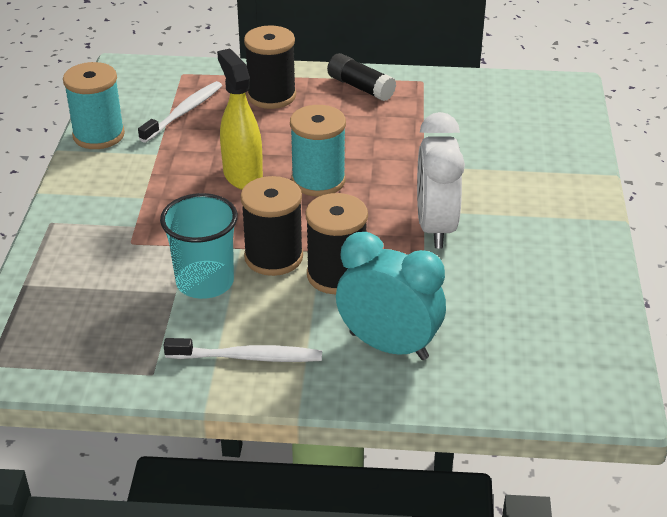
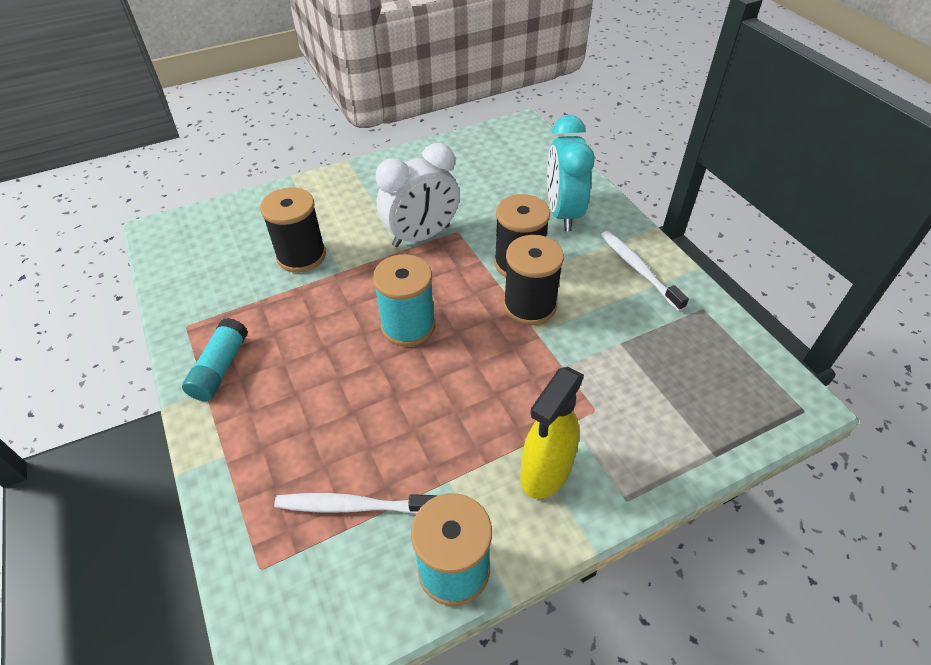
camera: 120 degrees left, 10 degrees up
turquoise cup [160,193,238,299] -> none
yellow spray bottle [217,49,263,190] -> yellow spray bottle moved to [521,367,584,499]
black spool [244,25,296,109] -> black spool moved to [260,187,326,273]
black glue stick [327,53,396,101] -> turquoise glue stick [182,318,248,401]

